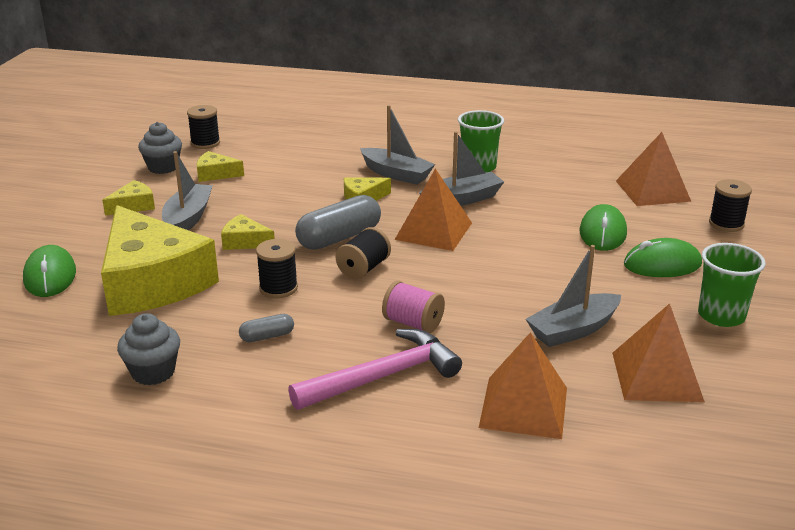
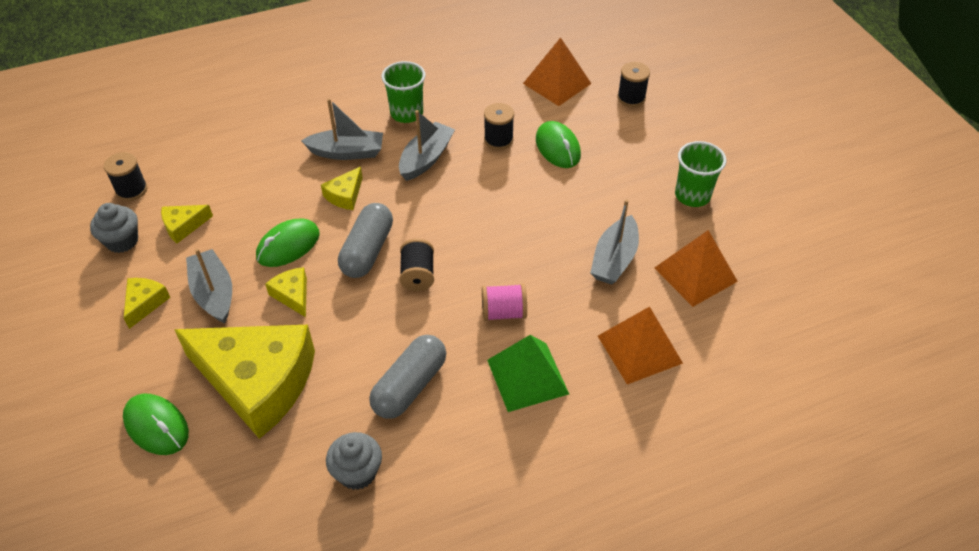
camera: 35 degrees left, 20 degrees up
yellow cheese [221,214,275,250] -> yellow cheese turned 75 degrees clockwise [265,267,307,317]
grey capsule [239,314,294,342] -> grey capsule [369,335,446,419], size x2.02
black spool [256,239,298,298] -> black spool moved to [484,103,514,150]
pink hammer [288,329,462,410] -> green pyramid [487,335,569,412]
orange pyramid [395,169,472,251] -> none
green mouse [624,238,702,277] -> green mouse moved to [256,218,320,267]

